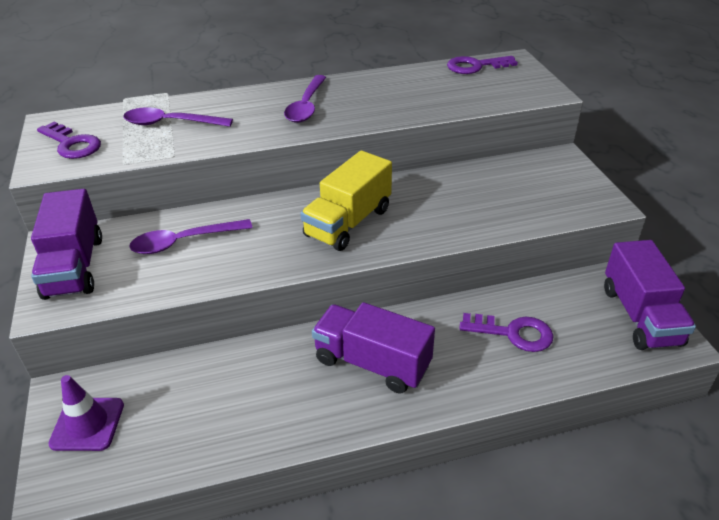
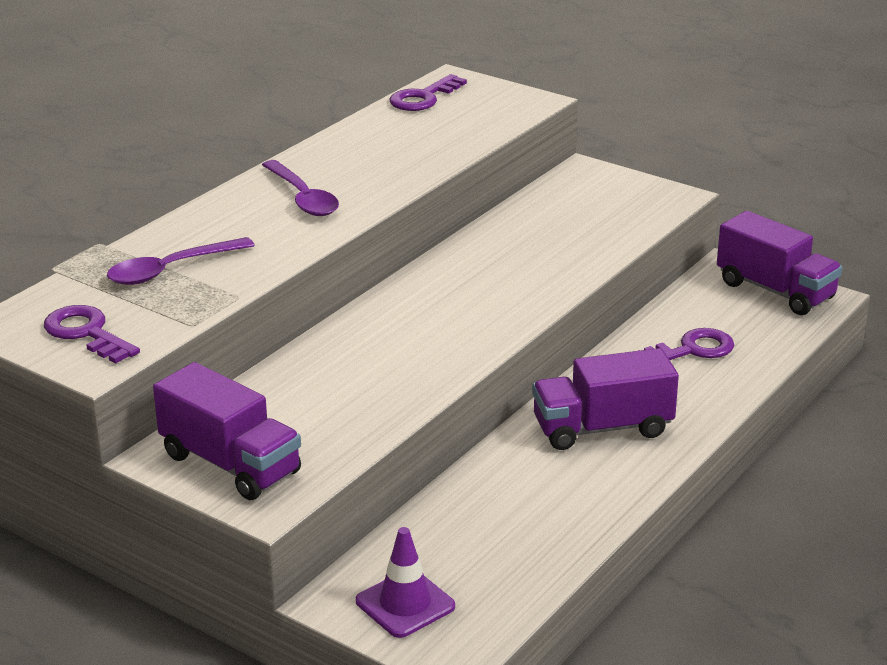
camera: 40 degrees left, 10 degrees down
purple key [37,122,101,159] -> purple key turned 135 degrees counterclockwise [44,305,140,364]
purple spoon [129,219,253,254] -> none
yellow truck [300,151,392,251] -> none

